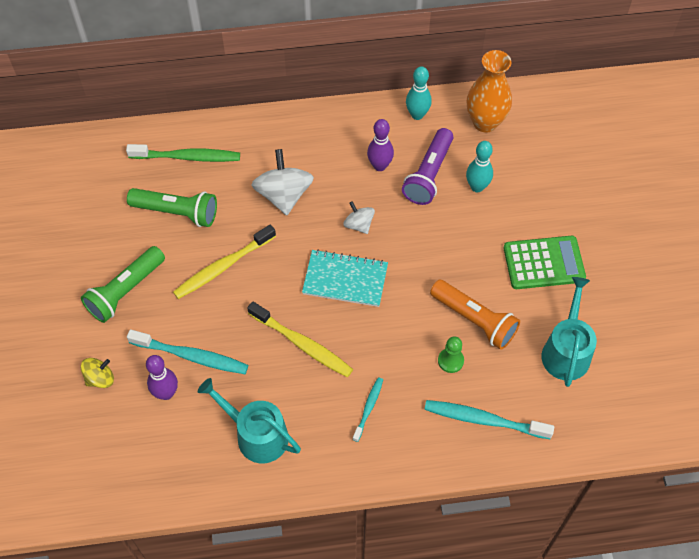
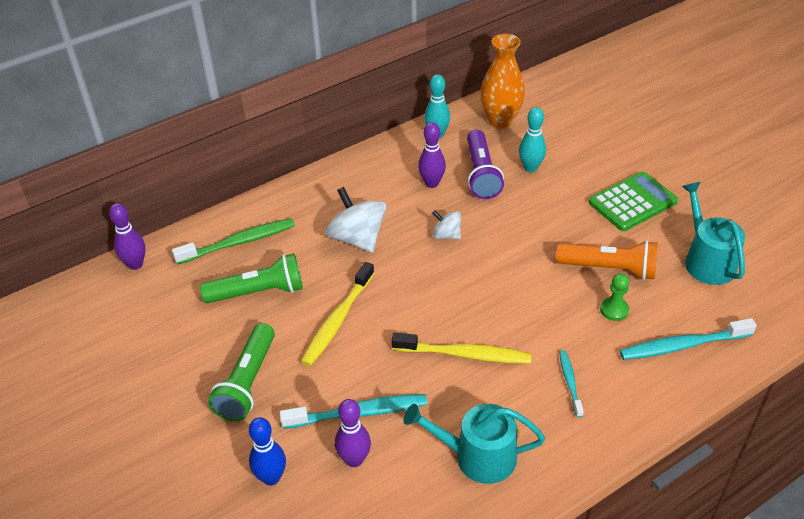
camera: 25 degrees left, 15 degrees down
yellow spinning top [81,358,114,388] -> blue bowling pin [249,417,286,485]
turquoise notebook [302,249,388,307] -> none
none -> purple bowling pin [109,203,145,270]

